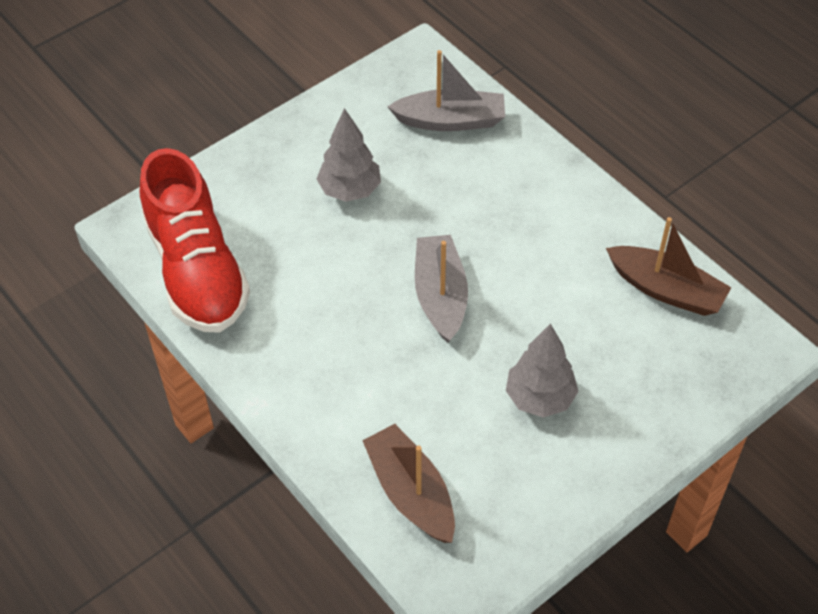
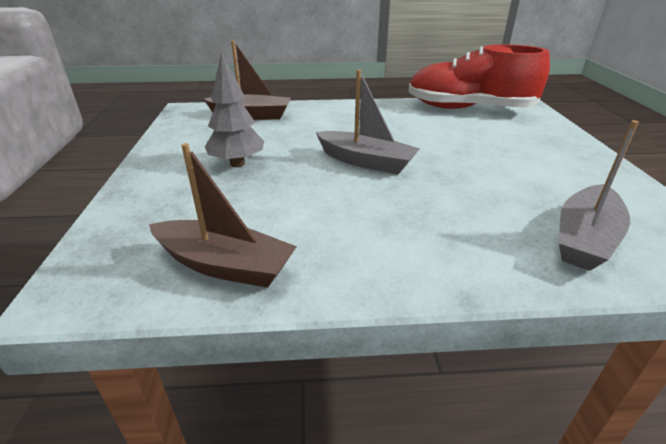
camera: 125 degrees right, 20 degrees down
grey tree [317,108,381,202] -> none
brown boat [606,217,731,316] -> brown boat turned 135 degrees counterclockwise [149,143,297,288]

